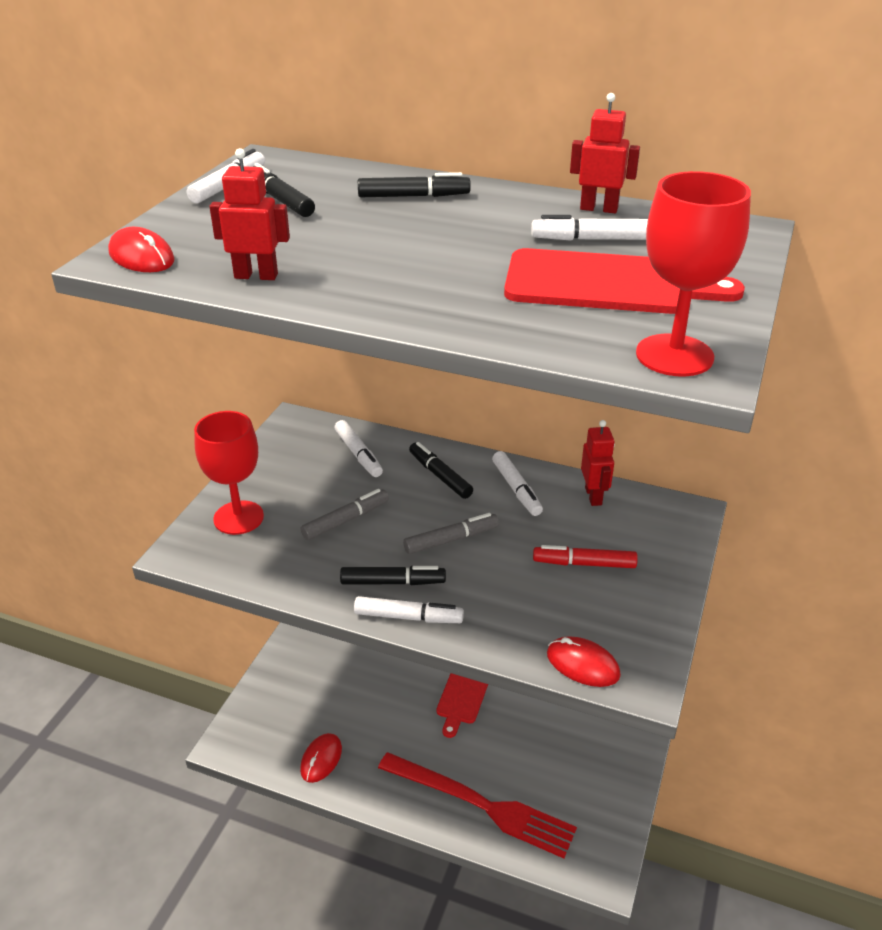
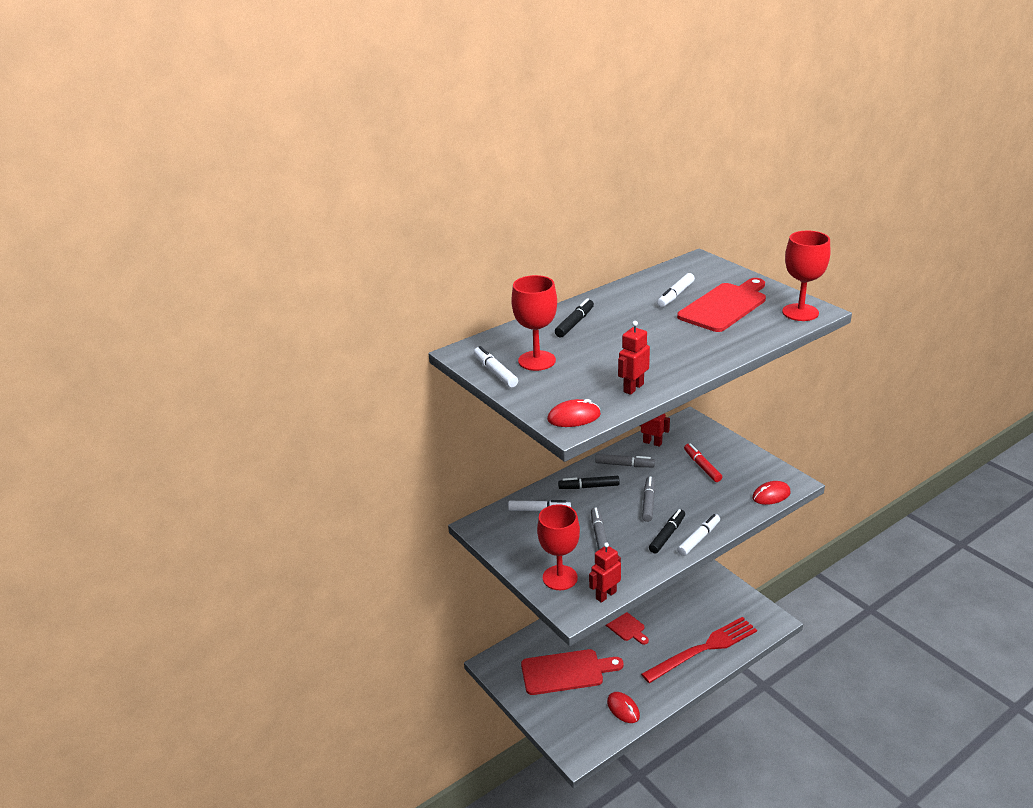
camera: 55 degrees left, 5 degrees down
black marker [253,163,315,217] -> red goblet [511,275,557,371]
white marker [492,451,543,516] -> grey marker [595,454,655,467]
red marker [533,545,638,568] -> red marker turned 120 degrees clockwise [684,443,722,482]
red robot [570,93,640,213] -> red robot moved to [589,542,621,603]
none -> red cutting board [521,649,623,695]

